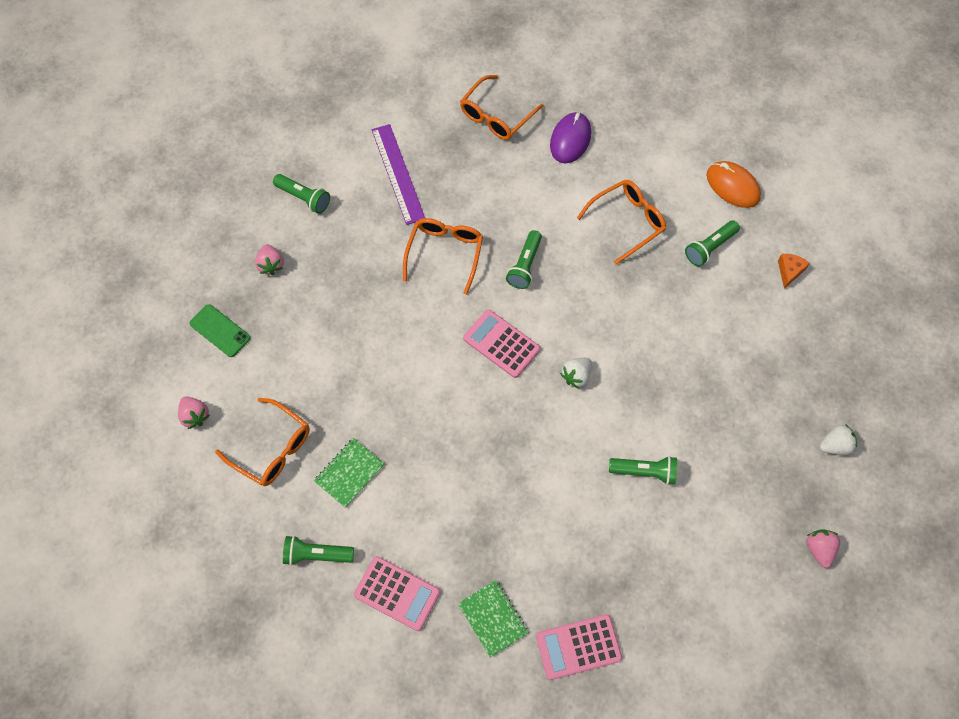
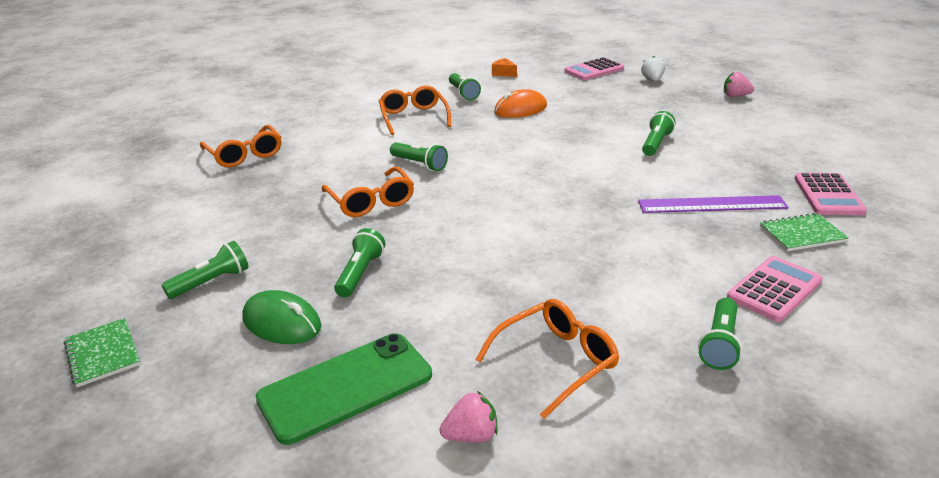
camera: 70 degrees left, 35 degrees down
green phone [190,304,250,357] -> green phone [256,333,432,445], size x1.74
pink strawberry [255,244,284,275] -> green mouse [242,290,322,344]
green notebook [314,438,384,508] -> green notebook moved to [64,318,140,387]
purple ruler [372,124,425,225] -> purple ruler moved to [638,195,789,213]
orange glasses [403,218,483,295] -> orange glasses turned 150 degrees counterclockwise [322,167,414,217]
pink calculator [463,309,540,378] -> pink calculator moved to [564,57,624,80]
purple mouse [550,112,591,164] -> none
white strawberry [560,358,592,389] -> none
orange mouse [707,161,761,208] -> orange mouse moved to [494,89,547,118]
none -> green flashlight [334,228,385,298]

